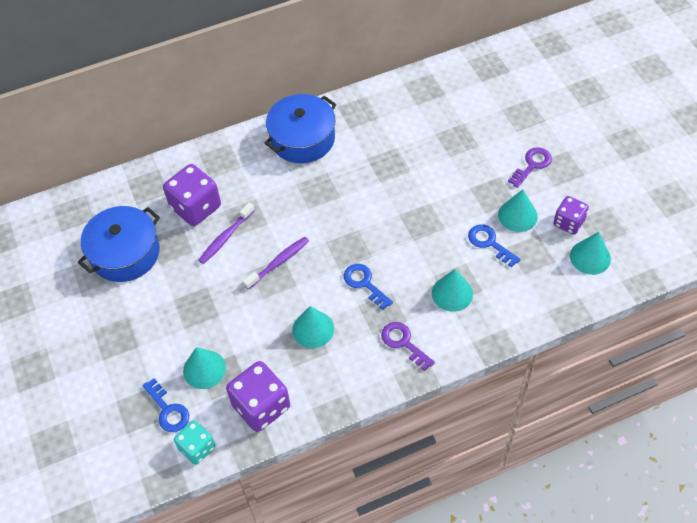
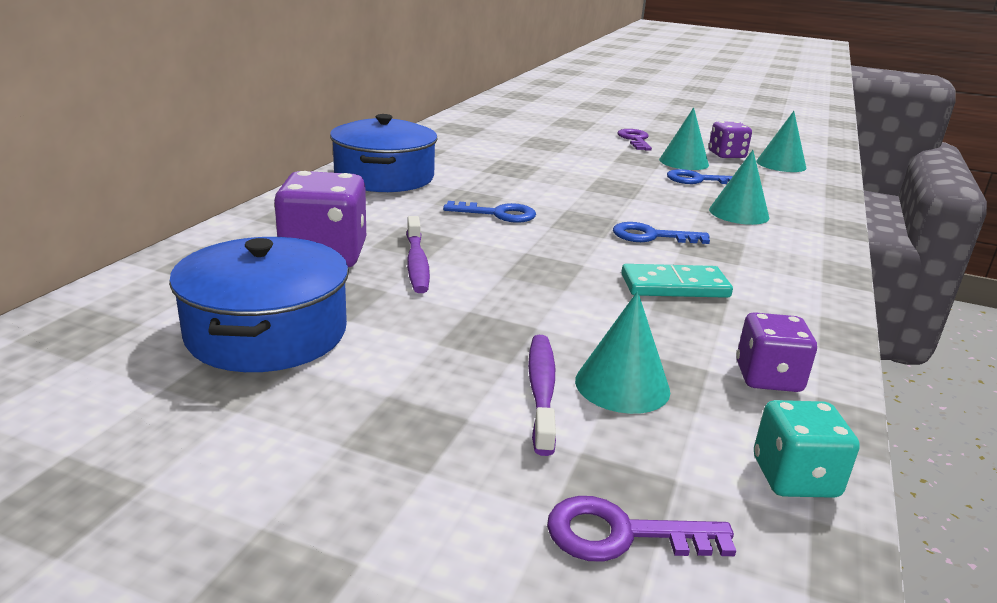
camera: 50 degrees left, 30 degrees down
blue key [142,378,189,432] -> blue key moved to [443,201,536,223]
purple dice [226,361,290,432] -> purple dice [736,312,817,392], size x0.62
purple toothbrush [243,237,309,290] -> purple toothbrush moved to [528,335,556,456]
turquoise cone [292,306,334,348] -> turquoise domino [621,264,733,298]
purple key [381,322,435,371] -> purple key moved to [547,496,736,562]

